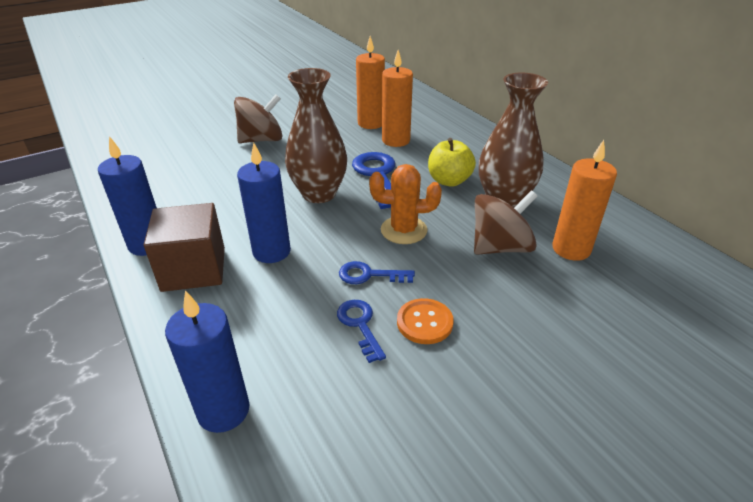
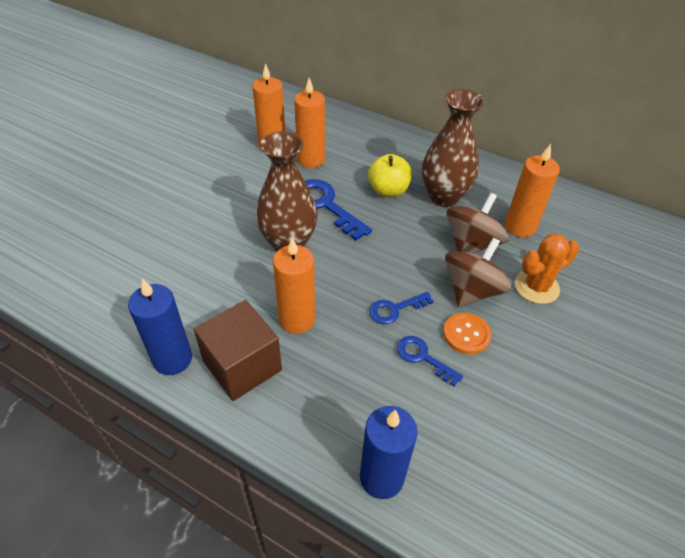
camera: 30 degrees left, 10 degrees up
brown spinning top [234,94,282,143] -> brown spinning top moved to [445,238,512,307]
blue candle [237,143,291,263] -> orange candle [273,238,315,334]
orange cactus [369,164,442,244] -> orange cactus moved to [515,234,579,304]

